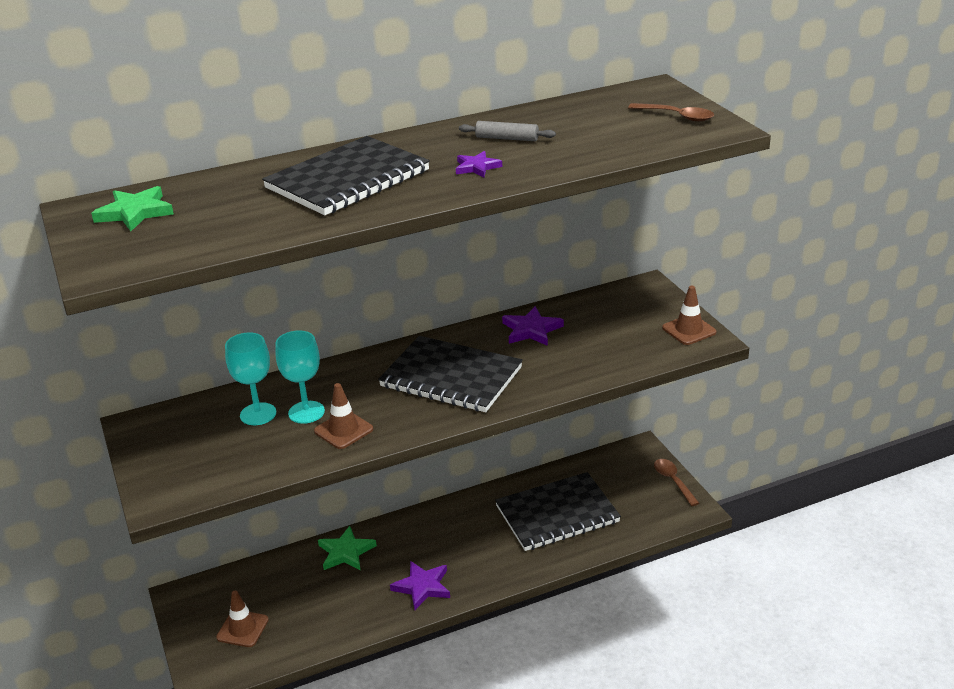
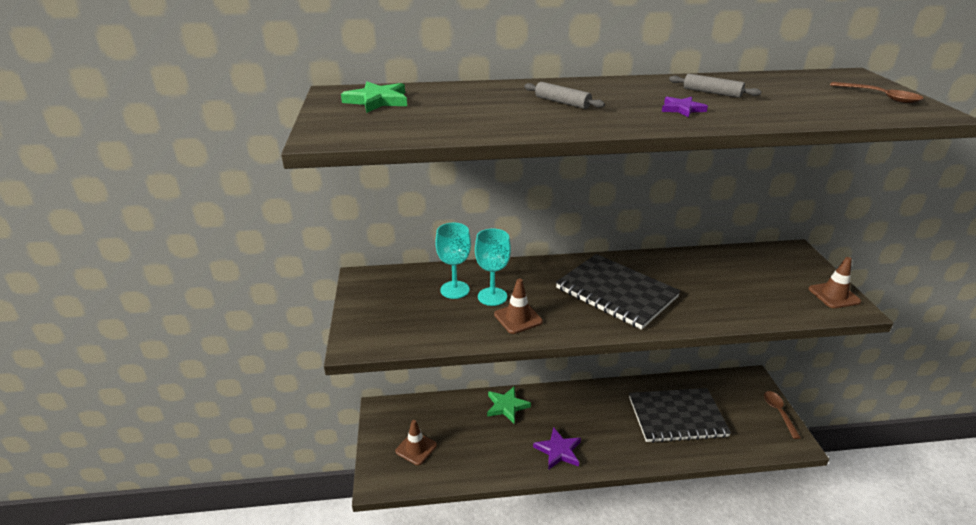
camera: 15 degrees right, 0 degrees up
black notebook [262,136,430,215] -> grey rolling pin [524,82,605,109]
purple star [502,306,564,346] -> none

